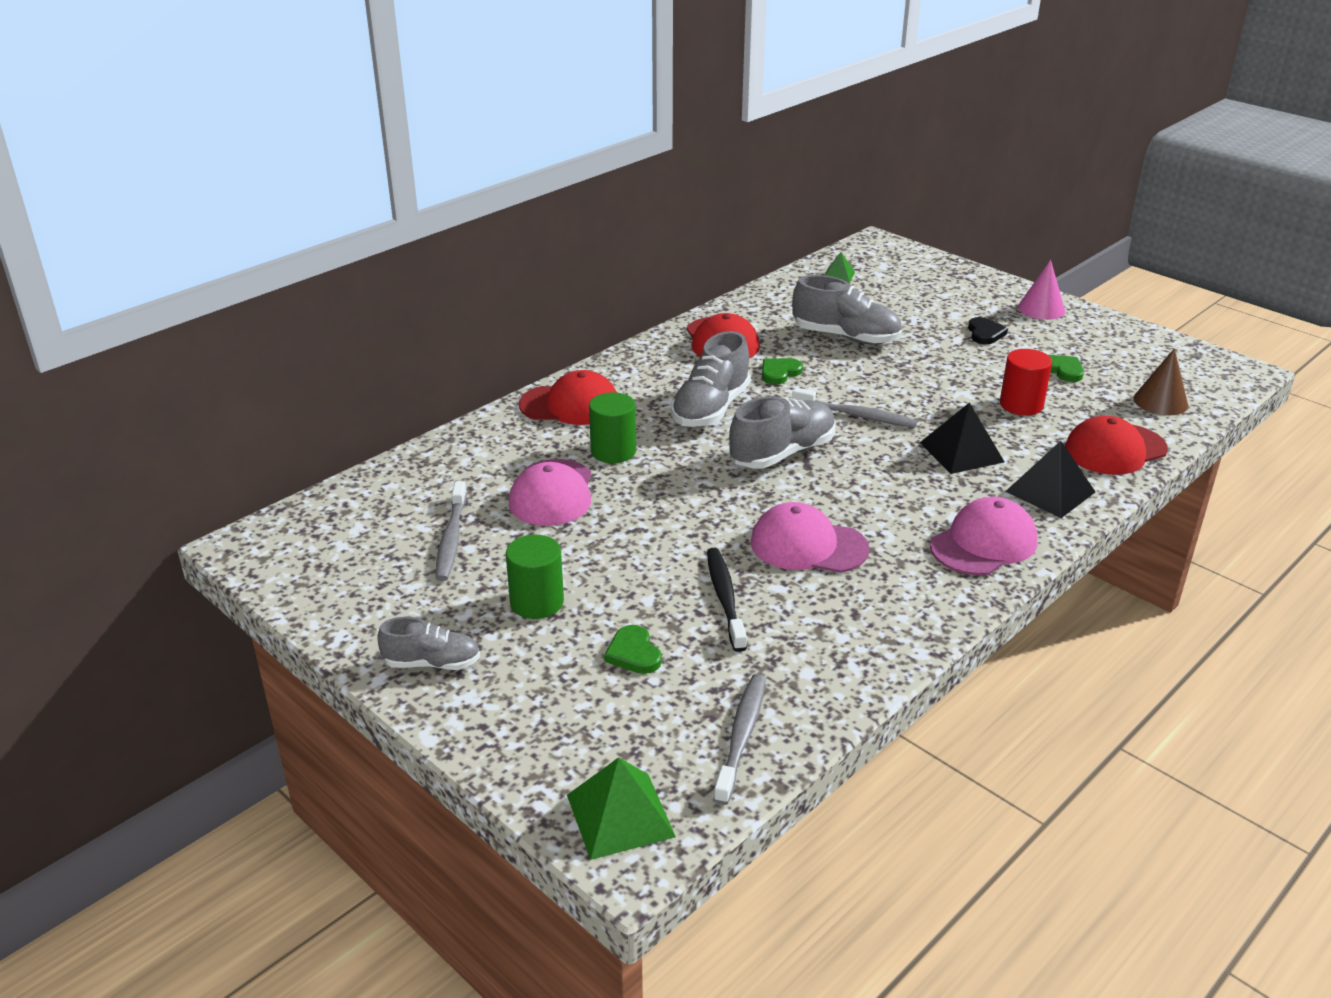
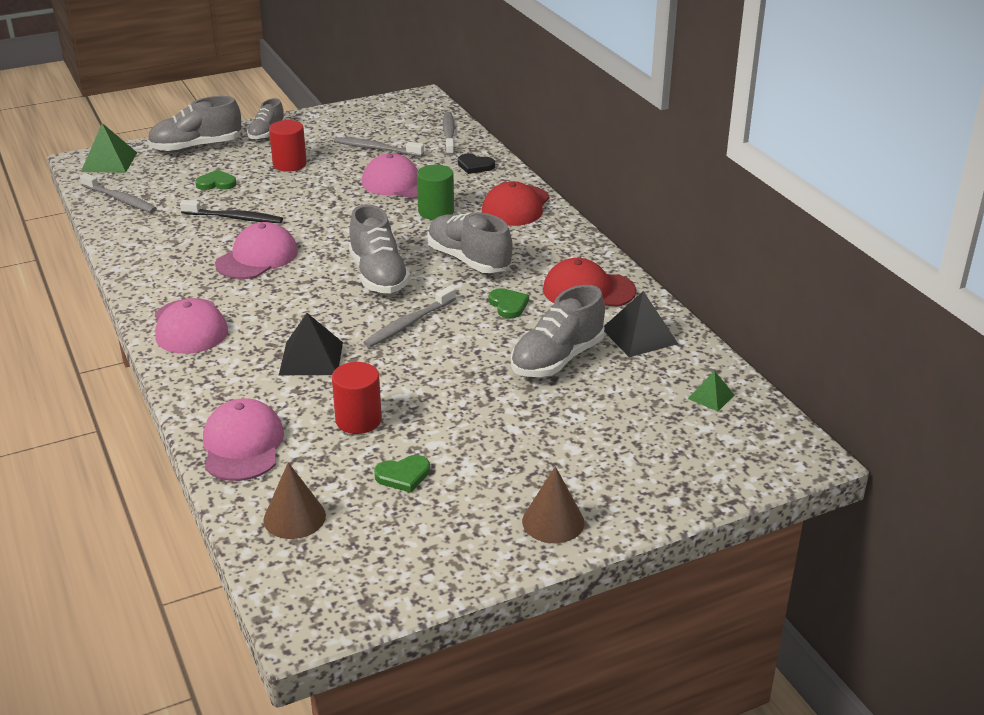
camera: 110 degrees right, 0 degrees up
green cylinder [506,535,564,619] -> red cylinder [269,120,307,172]
black heart [968,317,1008,344] -> black heart moved to [458,154,495,174]
black pyramid [1005,441,1095,518] -> black pyramid moved to [604,291,678,357]
pink cone [1018,260,1065,320] -> brown cone [522,466,584,543]
red cap [1065,415,1168,475] -> pink cap [203,398,284,481]
none -> grey shoe [147,96,241,152]
none -> grey toothbrush [443,112,455,156]

